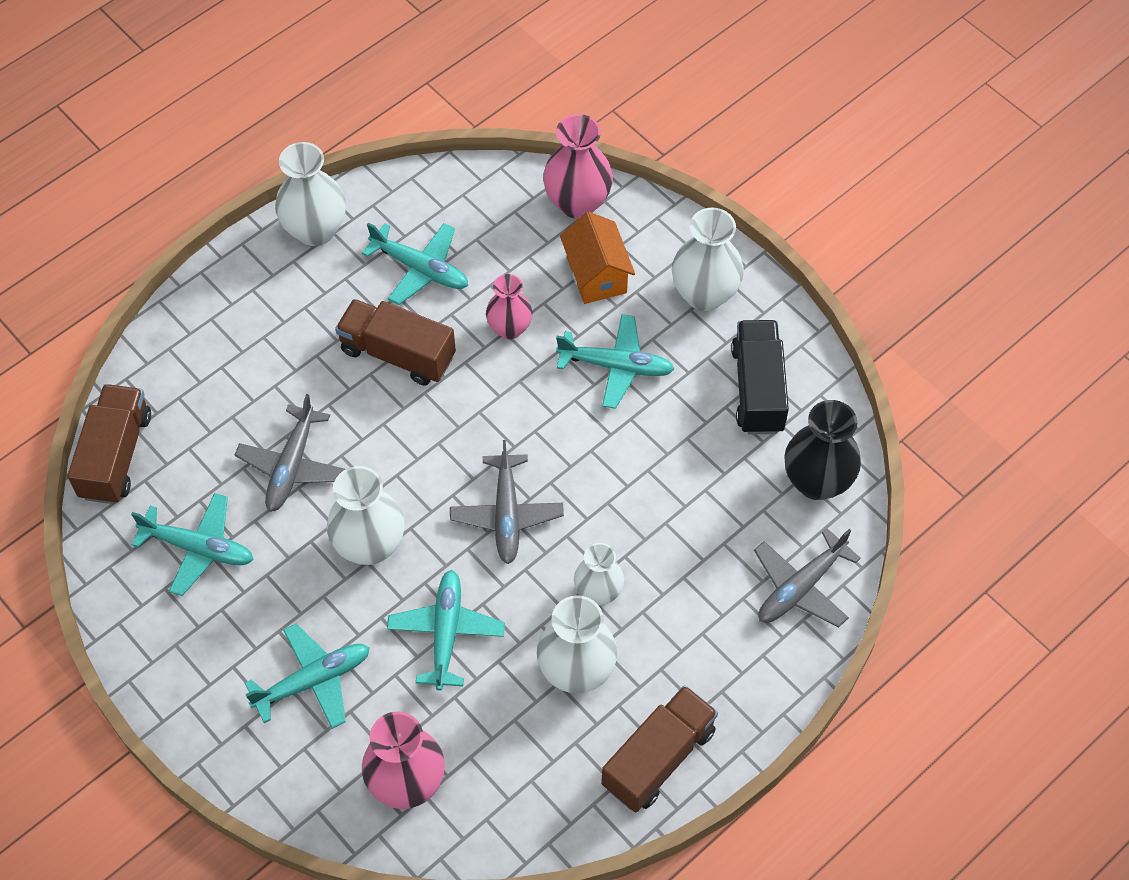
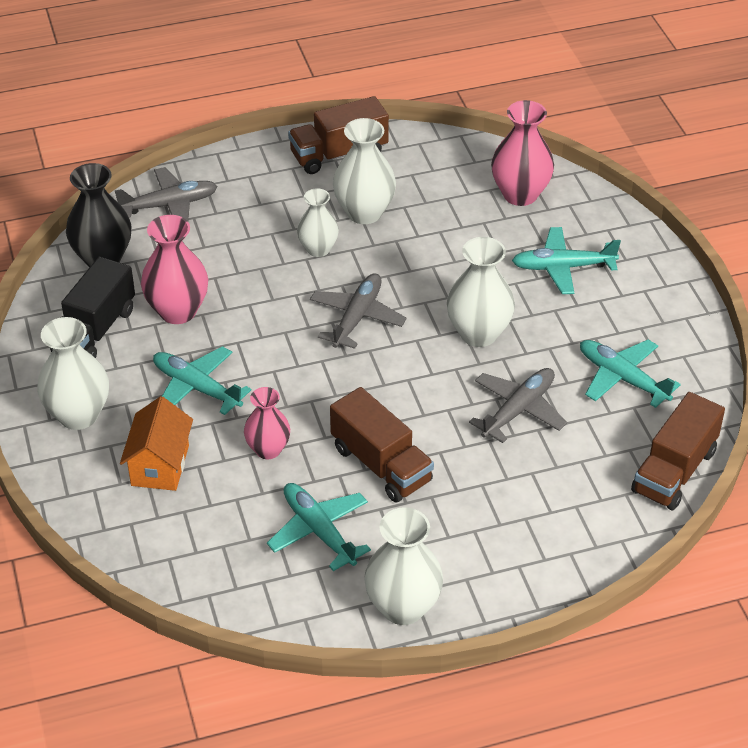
camera: 155 degrees left, 15 degrees down
turquoise plane [387,570,505,691] -> none
pink vase [543,114,613,219] -> pink vase moved to [141,215,208,324]

